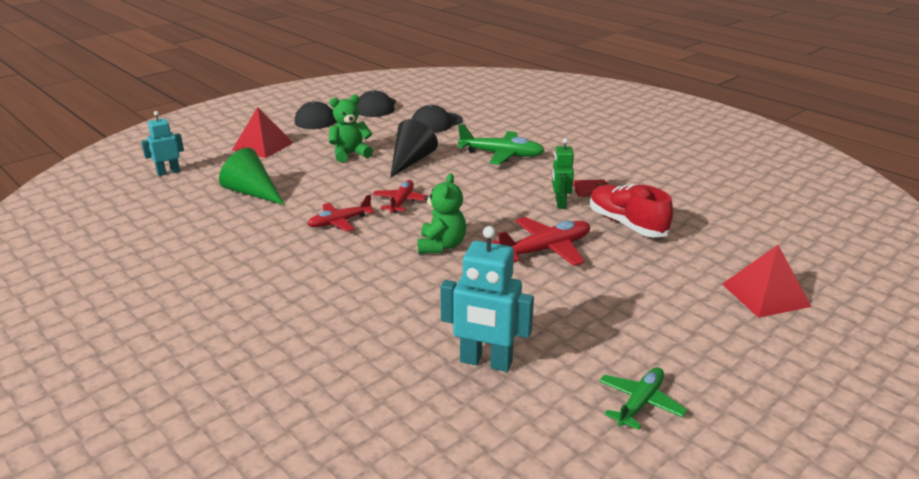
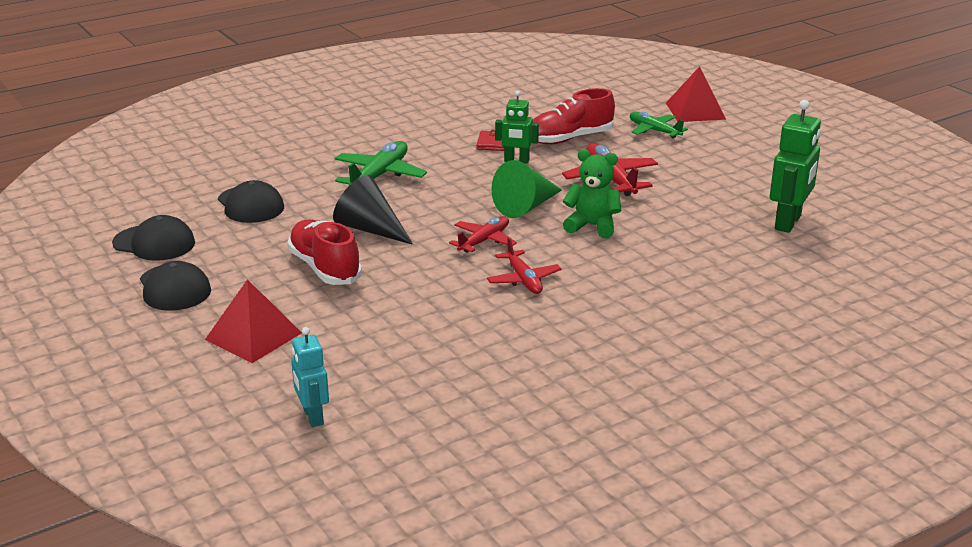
camera: 80 degrees left, 0 degrees up
green cone [219,148,284,205] -> green cone moved to [491,160,562,218]
green teddy bear [329,95,373,163] -> red shoe [287,219,362,285]
red plane [372,180,427,213] -> red plane turned 105 degrees clockwise [449,216,517,253]
turquoise robot [440,226,534,372] -> green robot [770,100,821,233]
green plane [599,367,687,430] -> green plane moved to [630,112,688,138]

